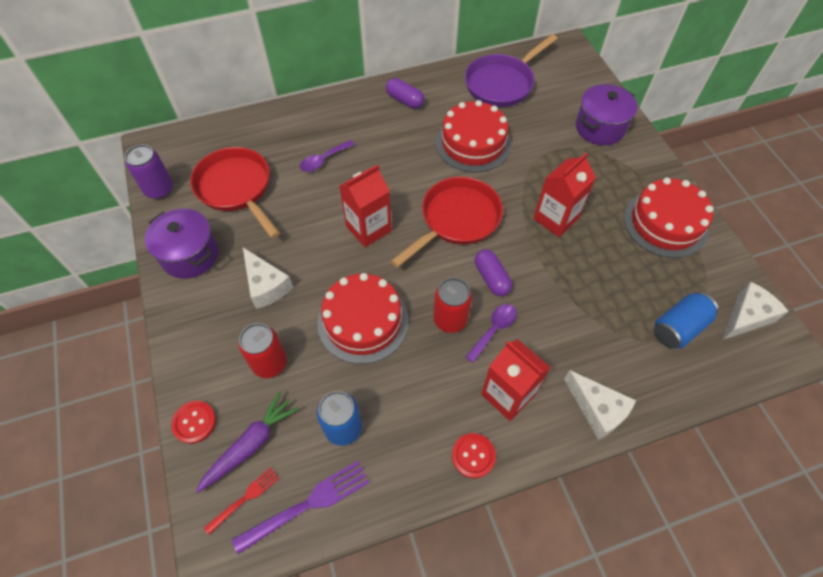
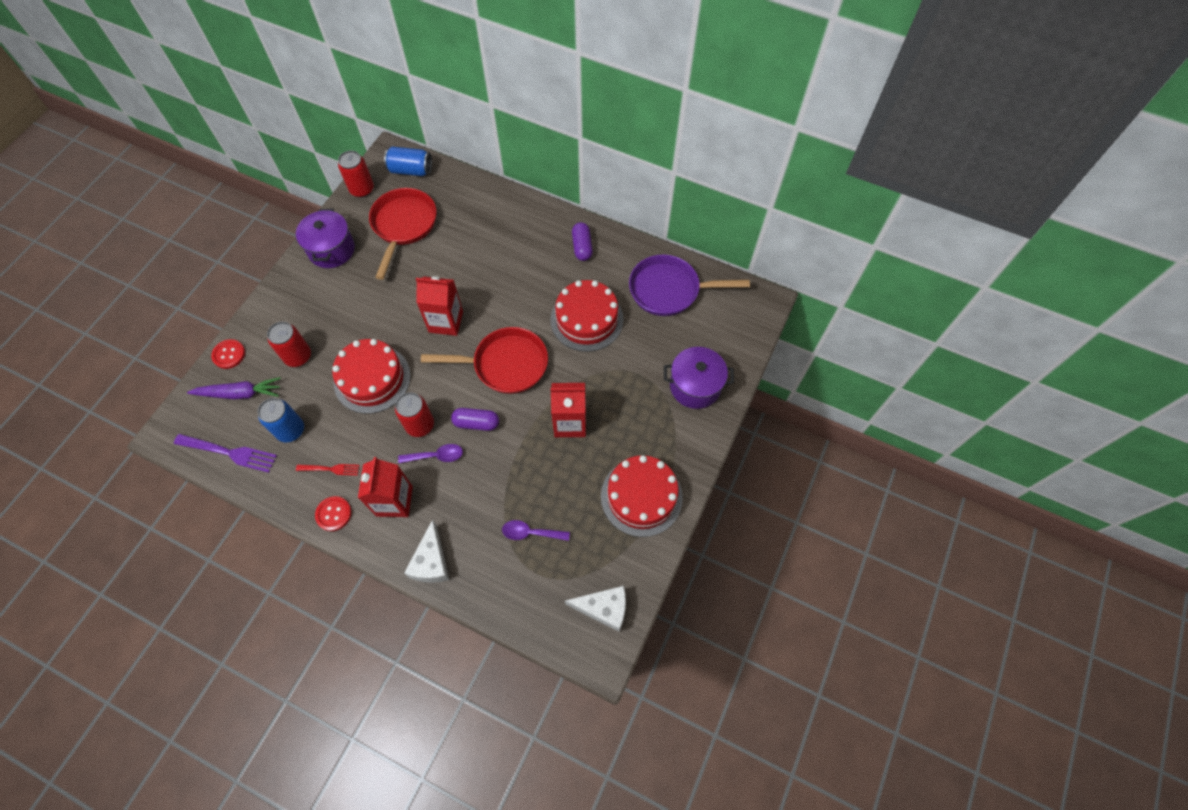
camera: 45 degrees right, 5 degrees up
purple can [125,144,173,199] -> red can [338,150,374,198]
red fork [204,467,279,535] -> red fork moved to [296,464,360,476]
white cheese [243,248,293,309] -> none
purple spoon [300,140,355,172] -> purple spoon moved to [502,520,570,541]
purple capsule [475,249,512,296] -> purple capsule turned 75 degrees clockwise [451,408,499,431]
blue can [654,292,719,349] -> blue can moved to [384,147,432,176]

